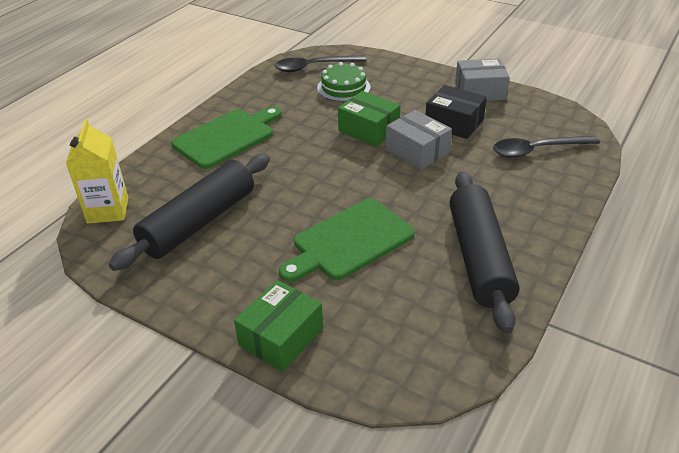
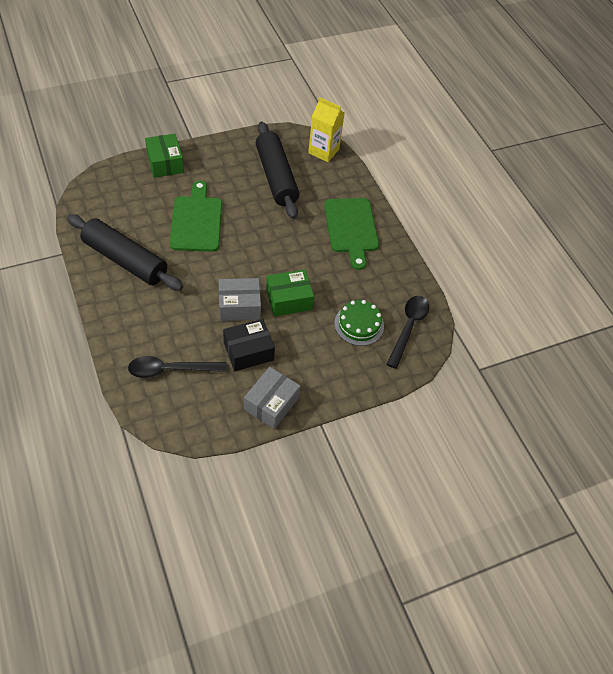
camera: 120 degrees right, 15 degrees up
black spoon [493,136,600,158] -> black spoon turned 120 degrees counterclockwise [128,356,226,378]

